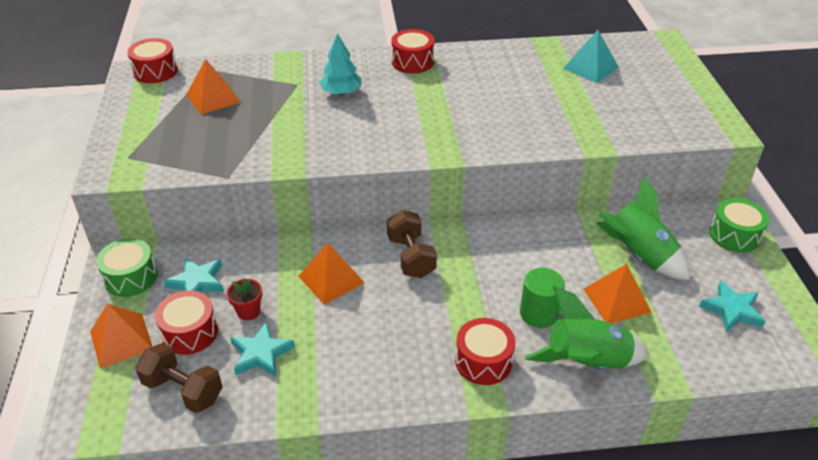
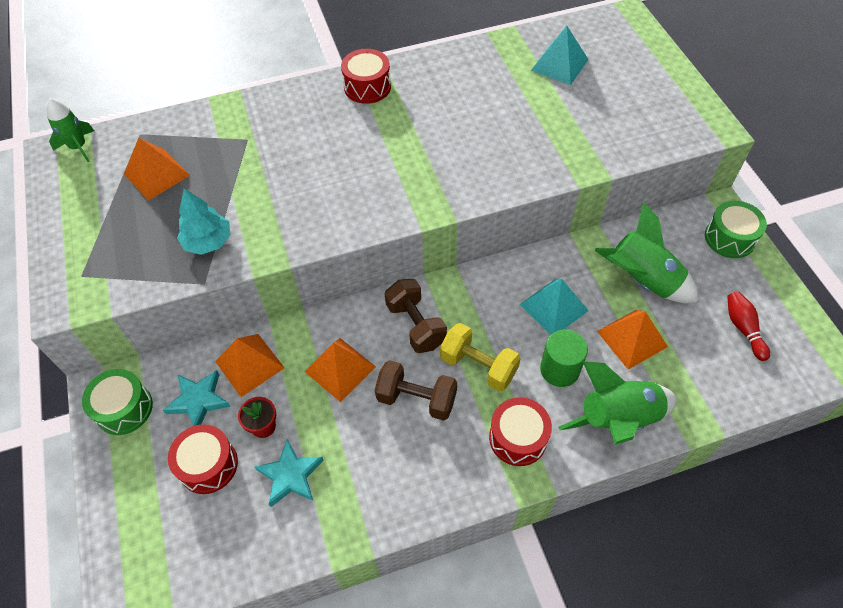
camera: 10 degrees left, 15 degrees up
orange pyramid [90,304,153,369] -> orange pyramid moved to [215,334,284,397]
red drum [127,38,178,83] -> green rocket [46,98,94,162]
brown dumbbell [135,343,222,413] -> brown dumbbell moved to [375,360,457,421]
turquoise tree [319,33,362,95] -> turquoise tree moved to [177,188,231,255]
turquoise star [699,280,766,332] -> red bowling pin [727,291,770,361]
none -> yellow dumbbell [440,323,521,392]
none -> turquoise pyramid [520,278,589,335]

